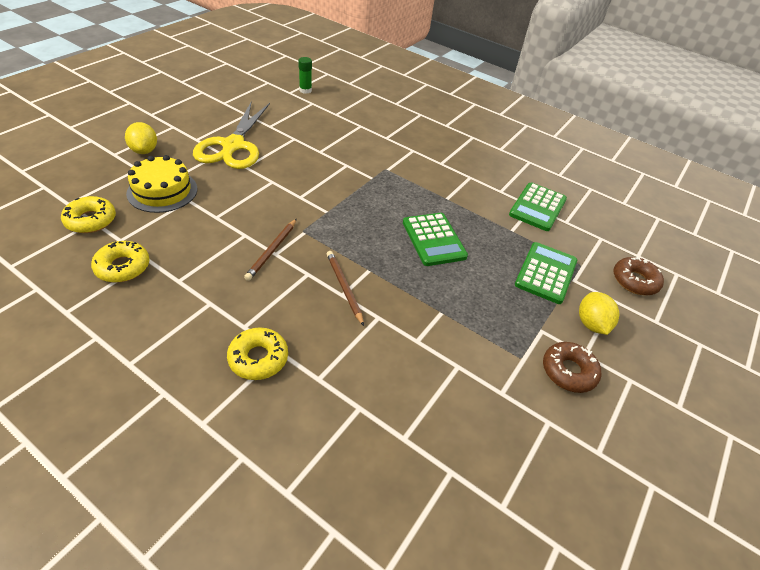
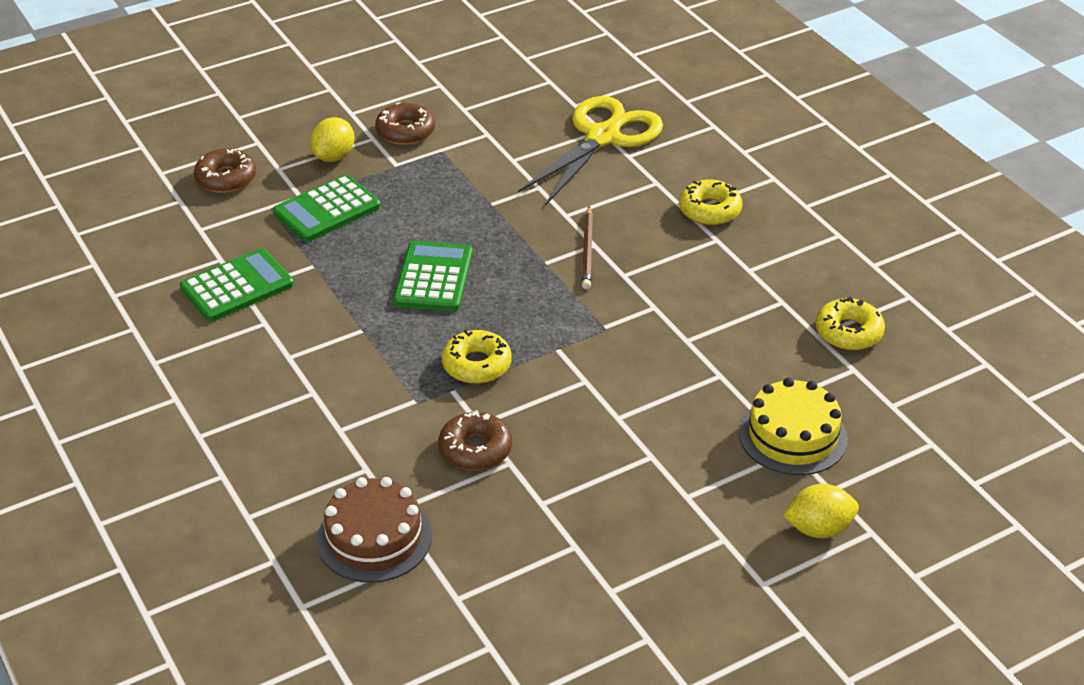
camera: 150 degrees left, 5 degrees down
yellow donut [61,196,116,233] -> yellow donut moved to [442,330,512,384]
yellow lemon [125,122,157,154] -> yellow lemon turned 75 degrees clockwise [783,484,859,538]
yellow scissors [193,103,270,169] -> yellow scissors moved to [518,96,663,206]
brown pencil [244,219,297,281] -> none
green glue stick [298,57,312,94] -> none
none -> brown cake [317,477,432,583]
none -> brown donut [438,410,512,470]

